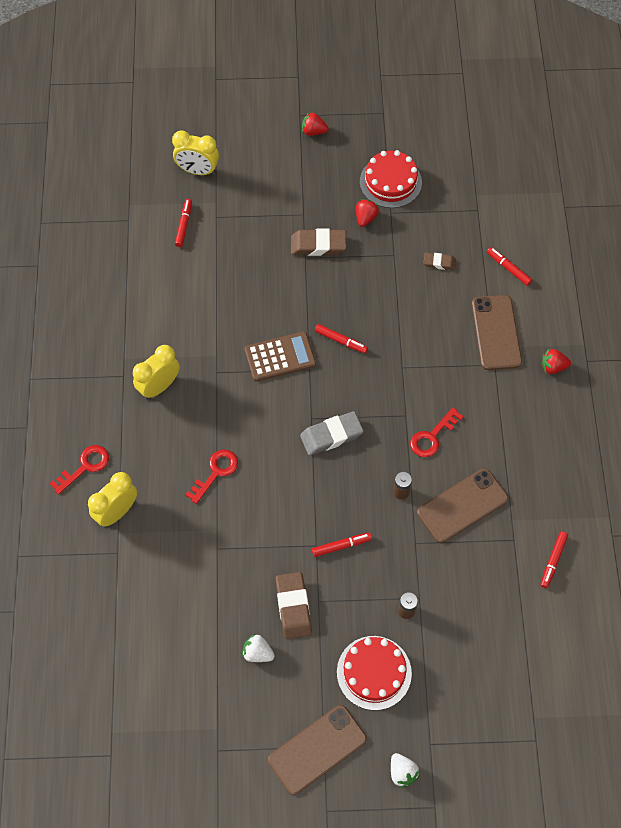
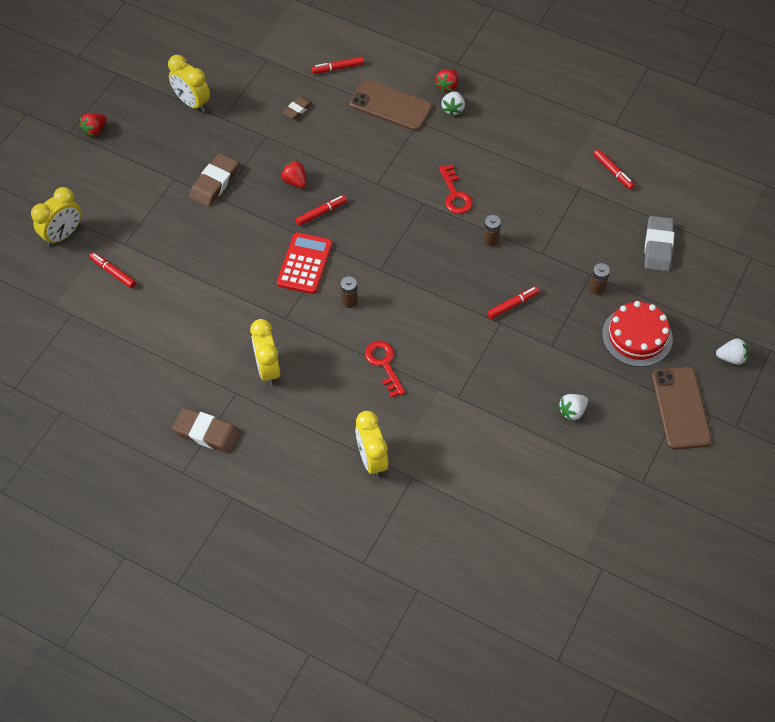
camera: 60 degrees left, 5 degrees down
red key [49,445,109,495] -> none
brown calculator [245,332,316,382] -> red calculator [277,232,333,294]
brown eraser [275,572,312,639] -> brown eraser moved to [172,408,241,454]
grey eraser [300,411,364,455] -> grey eraser moved to [644,216,674,272]
red marker [312,533,372,557] -> red marker turned 45 degrees clockwise [487,286,539,319]
red strawberry [356,199,379,227] -> red strawberry moved to [281,160,306,188]
red cake [360,150,422,208] -> yellow clock [168,55,210,112]
brown phone [417,469,508,543] -> none
none -> brown battery [341,276,358,308]
none -> white strawberry [441,91,465,117]

